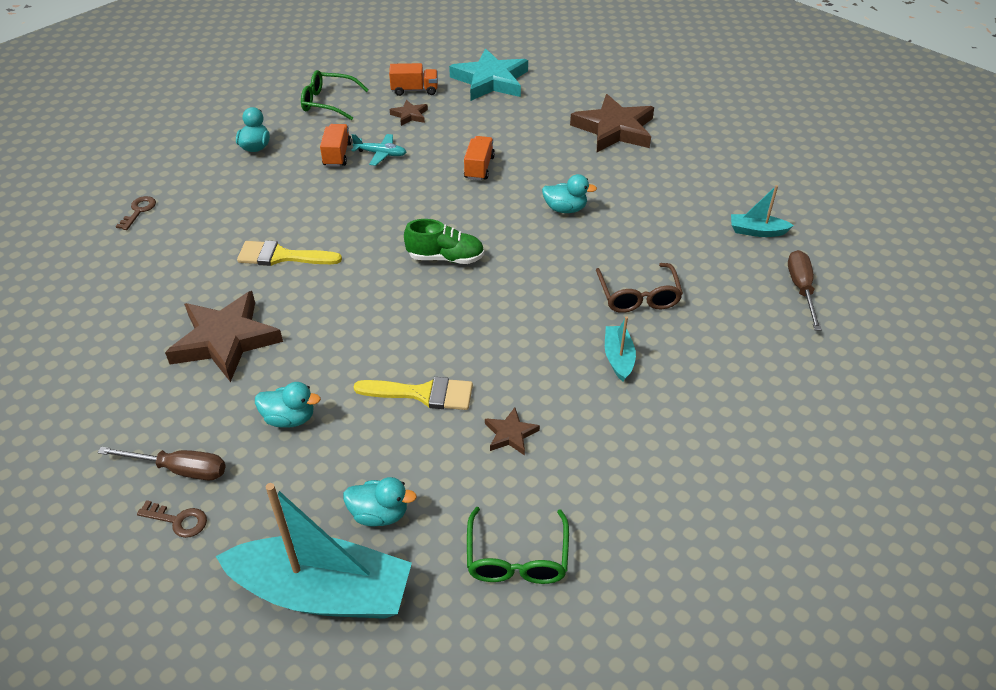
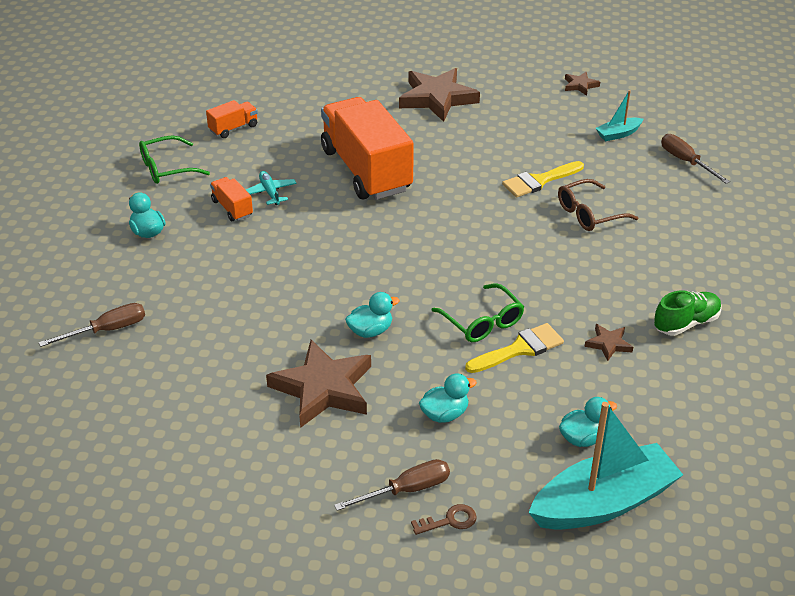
camera: 35 degrees left, 5 degrees down
brown key [116,196,156,230] -> brown screwdriver [39,303,145,347]
yellow brush [237,240,342,266] -> yellow brush moved to [502,161,584,197]
turquoise plane [351,134,406,166] -> turquoise plane turned 90 degrees counterclockwise [246,171,297,205]
brown star [389,100,428,126] -> brown star moved to [565,72,600,96]
green shoe [404,219,484,264] -> green shoe moved to [654,291,722,336]
turquoise star [449,49,528,101] -> none
orange truck [464,136,495,180] -> orange truck [321,97,414,200], size x2.41
green glasses [467,507,569,584] -> green glasses moved to [432,283,524,342]
turquoise duck [542,174,597,213] -> turquoise duck moved to [345,292,400,338]
brown glasses [596,263,683,313] -> brown glasses turned 105 degrees clockwise [558,179,638,231]
turquoise boat [605,316,636,382] -> none

